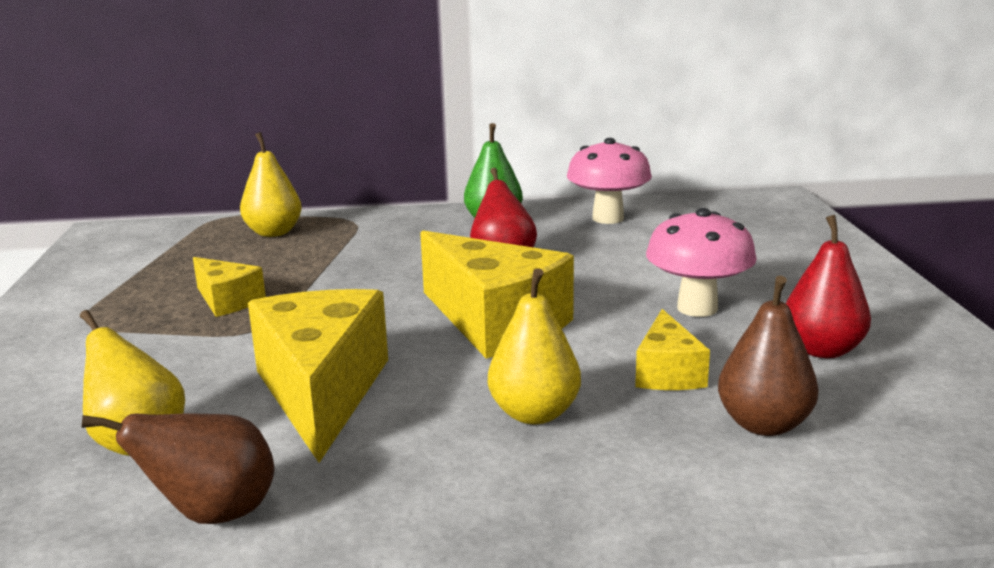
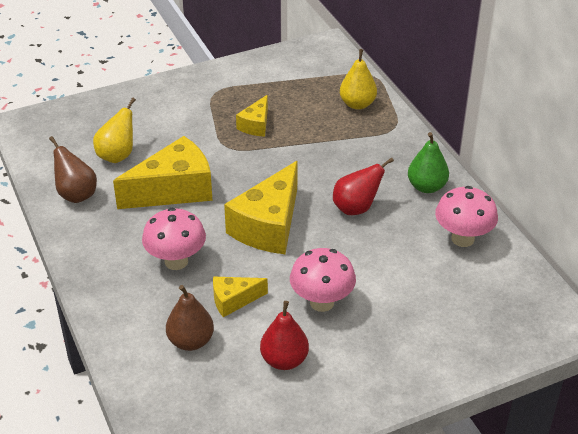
camera: 70 degrees right, 20 degrees up
yellow pear [488,268,581,424] -> pink mushroom [142,208,206,270]

